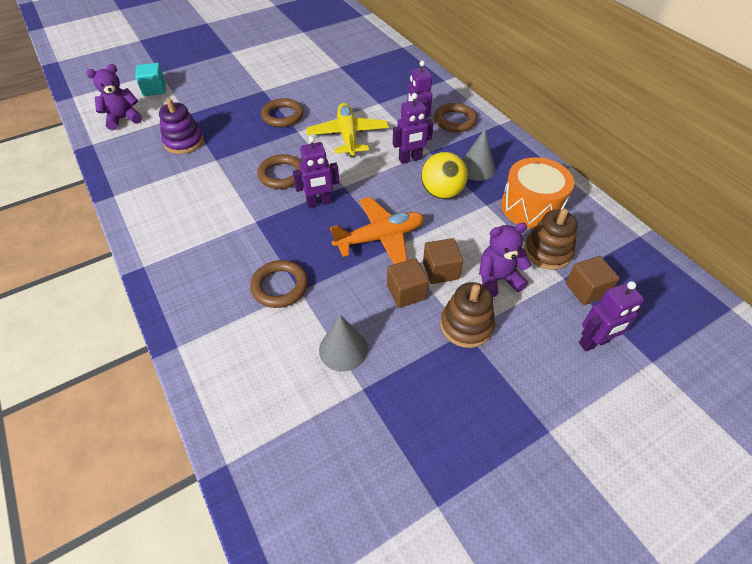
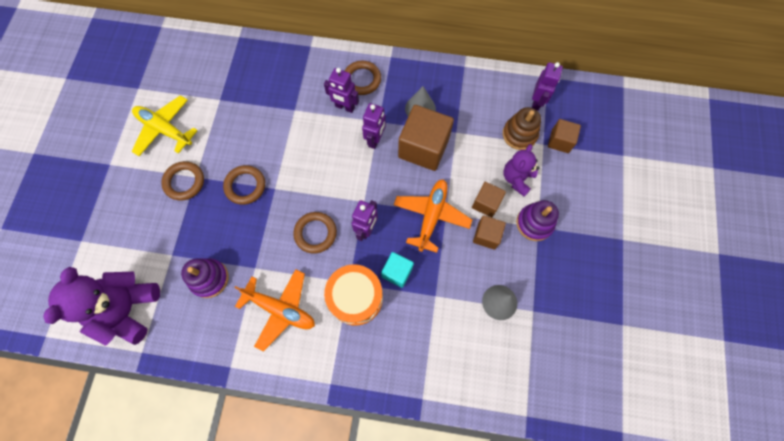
camera: 50 degrees left, 20 degrees up
purple teddy bear [86,64,142,130] -> purple teddy bear [43,267,160,346], size x1.67
turquoise cube [135,63,166,96] -> turquoise cube moved to [381,252,414,288]
brown ring [250,260,308,308] -> brown ring moved to [161,161,204,201]
yellow plane [306,103,389,157] -> yellow plane moved to [131,95,198,156]
yellow ball [421,152,468,199] -> brown cube [398,105,454,171]
brown stacking toy [440,282,495,348] -> purple stacking toy [516,200,559,241]
orange drum [501,157,574,229] -> orange drum moved to [324,264,383,326]
purple robot [579,281,644,351] -> purple robot moved to [532,62,563,111]
none -> orange plane [234,269,315,351]

